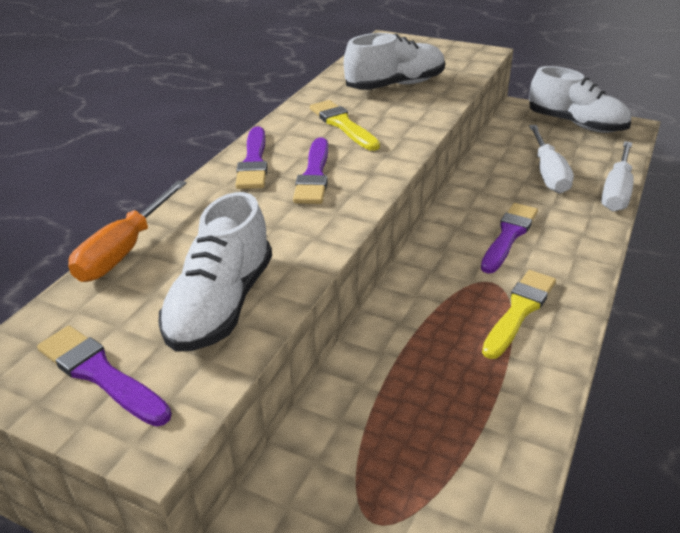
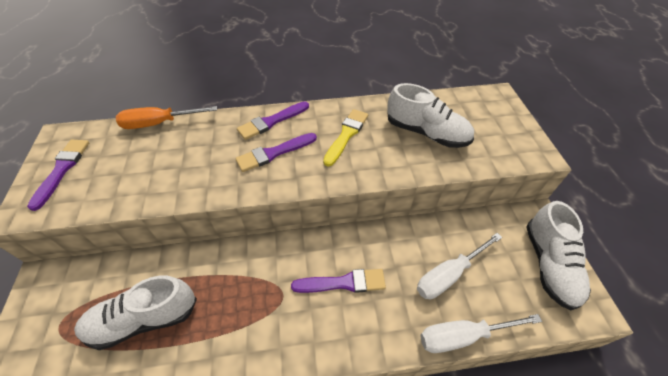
camera: 55 degrees right, 15 degrees up
white shoe [158,192,272,352] -> white shoe moved to [74,276,197,350]
yellow brush [482,270,556,359] -> none

